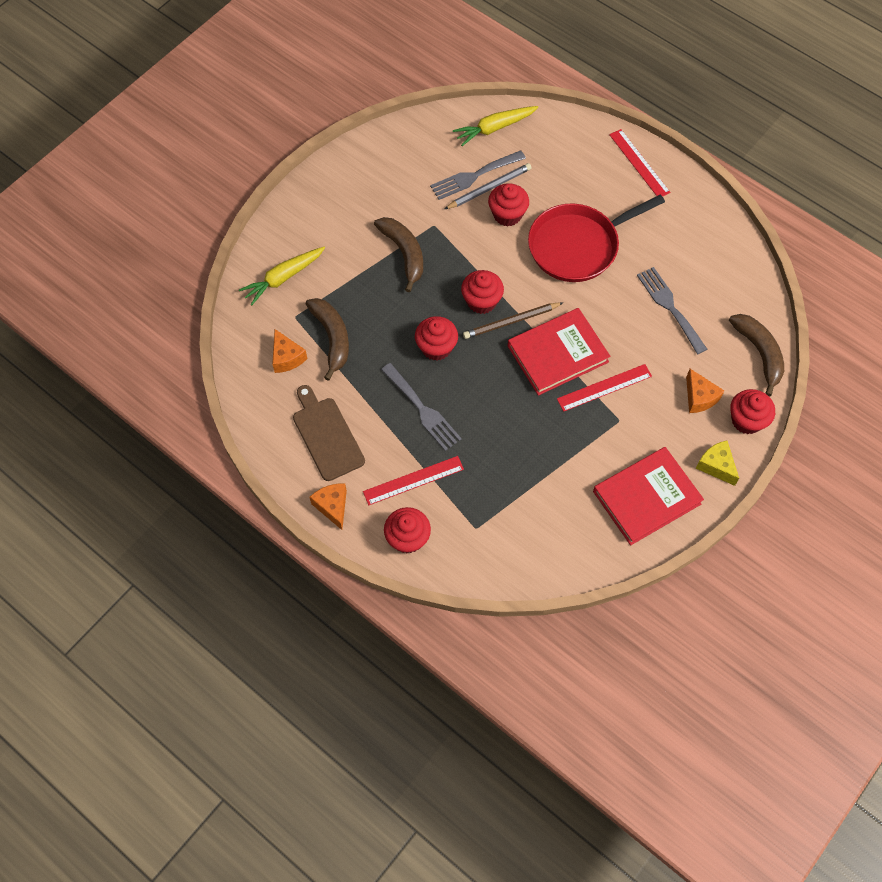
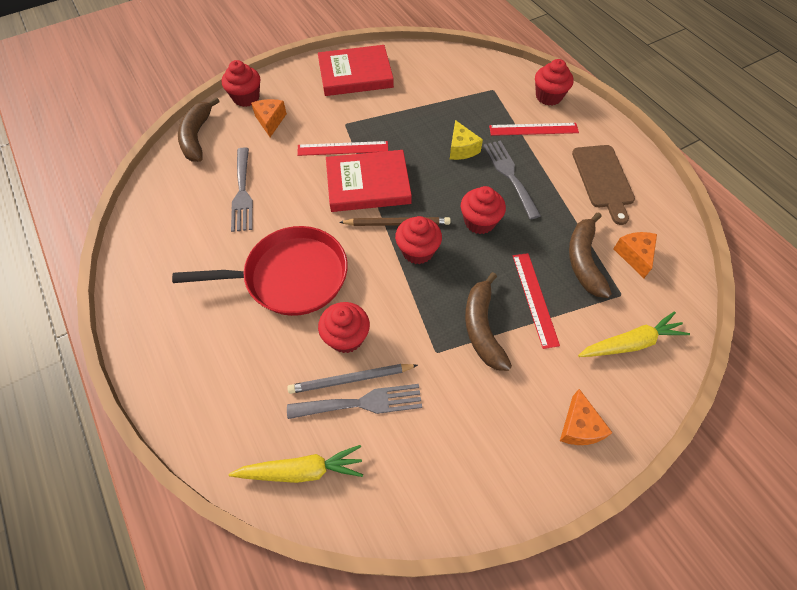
camera: 160 degrees left, 5 degrees down
orange cheese [310,483,347,530] -> orange cheese moved to [560,389,612,445]
red ruler [609,129,671,197] -> red ruler moved to [513,253,560,349]
yellow cheese [696,440,739,486] -> yellow cheese moved to [450,120,483,160]

